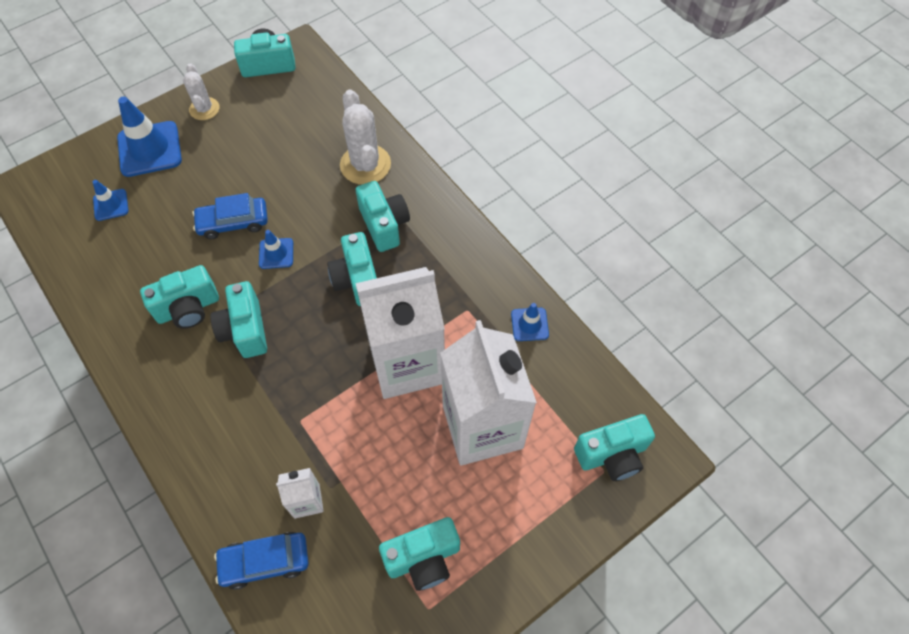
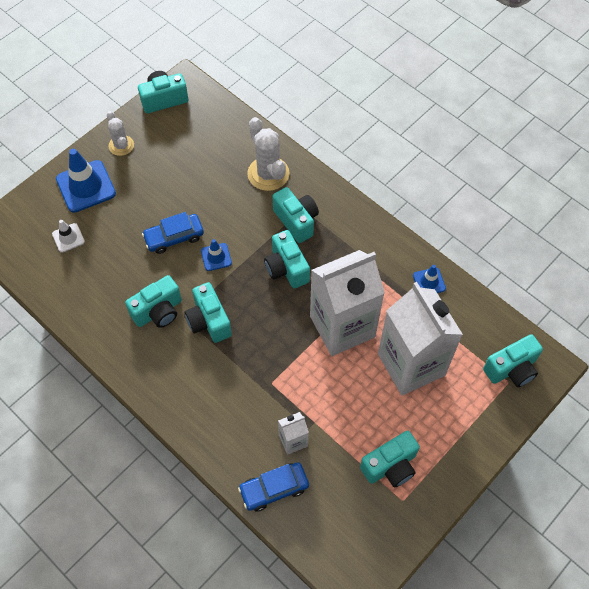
camera: 10 degrees left, 0 degrees up
blue traffic cone [93,180,129,221] -> white traffic cone [52,220,85,253]

